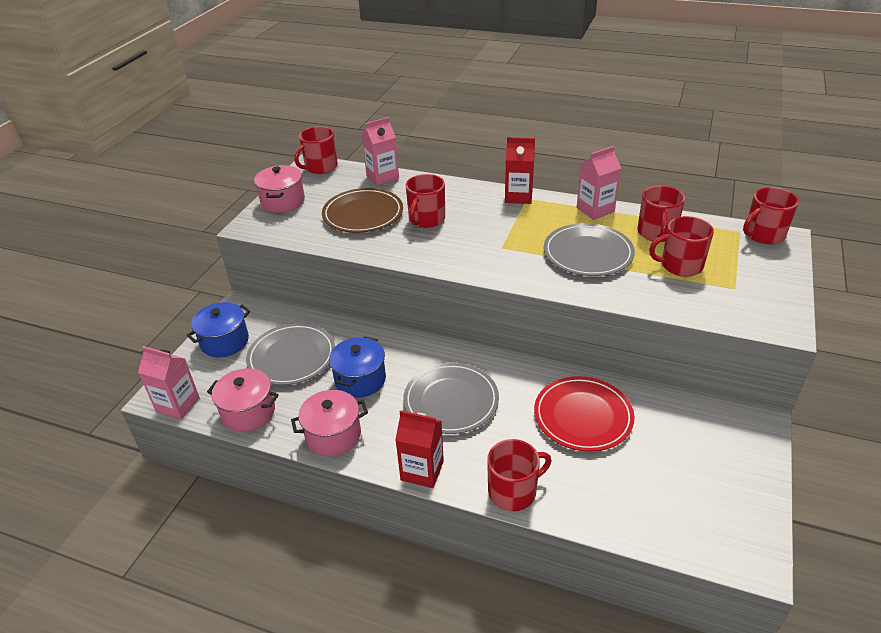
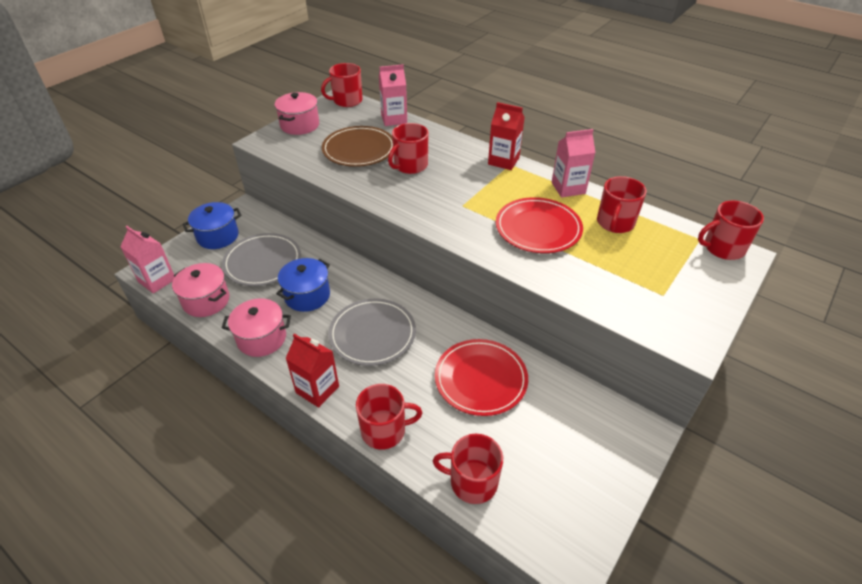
camera: 15 degrees right, 5 degrees up
grey plate [544,223,635,276] -> red plate [496,197,583,253]
red mug [649,216,714,277] -> red mug moved to [433,434,503,504]

